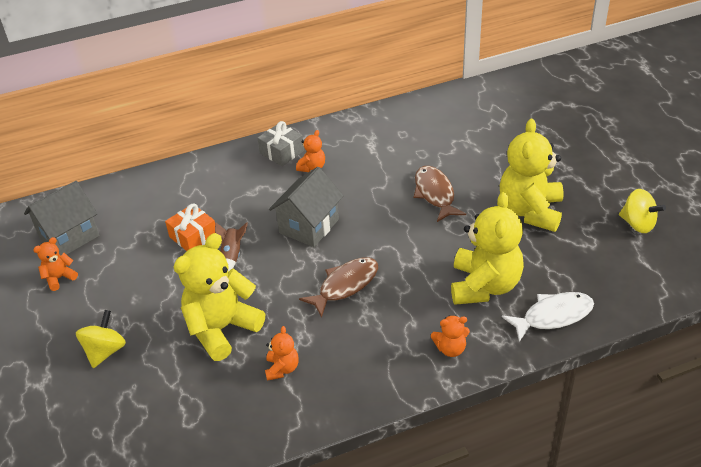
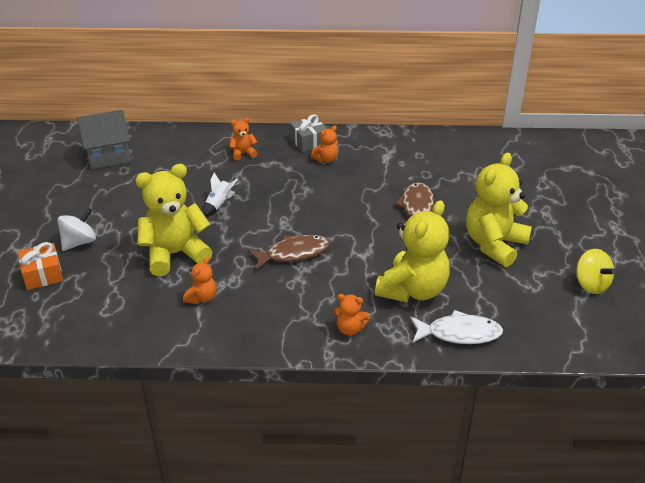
camera: 20 degrees right, 5 degrees down
orange teddy bear [33,237,78,291] -> orange teddy bear moved to [229,118,258,161]
yellow spinning top [76,310,126,368] -> white spinning top [57,207,96,251]
orange gift [165,204,215,251] -> orange gift moved to [18,242,63,290]
brown rocket [215,222,248,272] -> white rocket [203,173,238,217]
grey house [269,167,344,247] -> none

